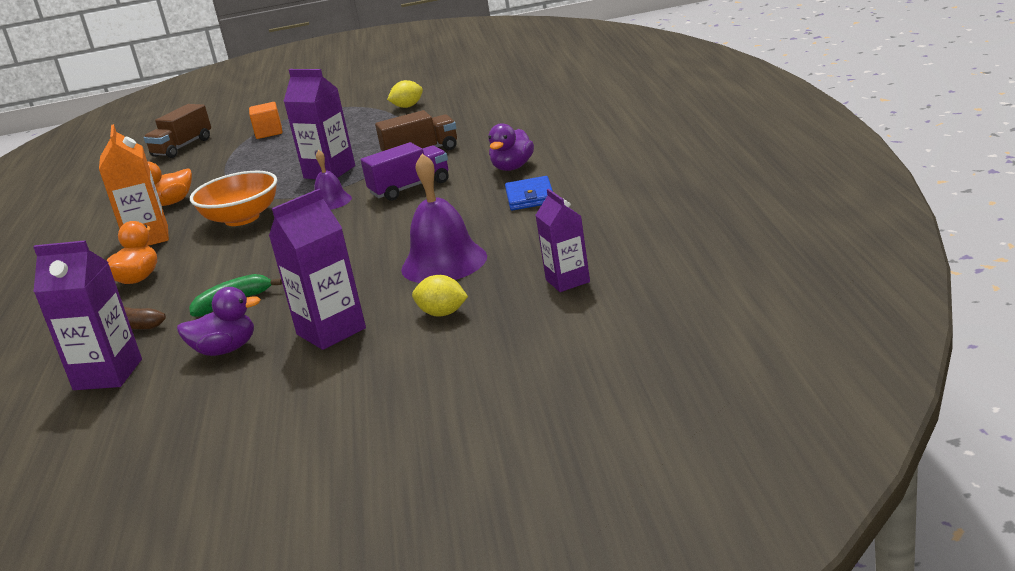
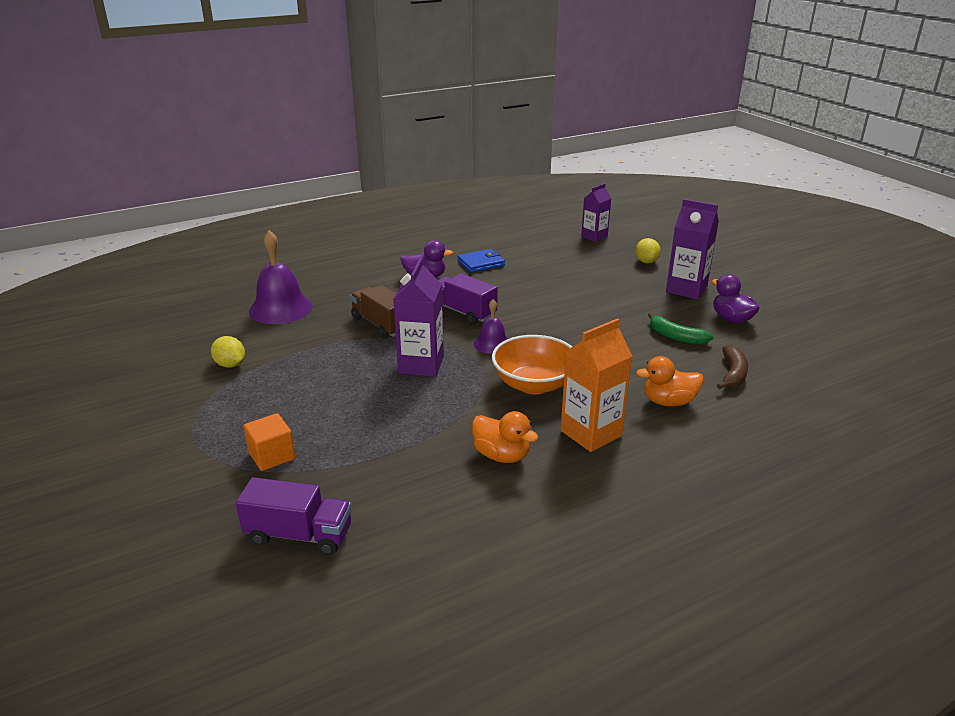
camera: 115 degrees left, 5 degrees up
purple carton [34,240,142,390] -> none
brown truck [144,104,211,158] -> purple truck [236,477,352,555]
purple bell [401,154,487,283] -> purple bell moved to [249,230,313,324]

